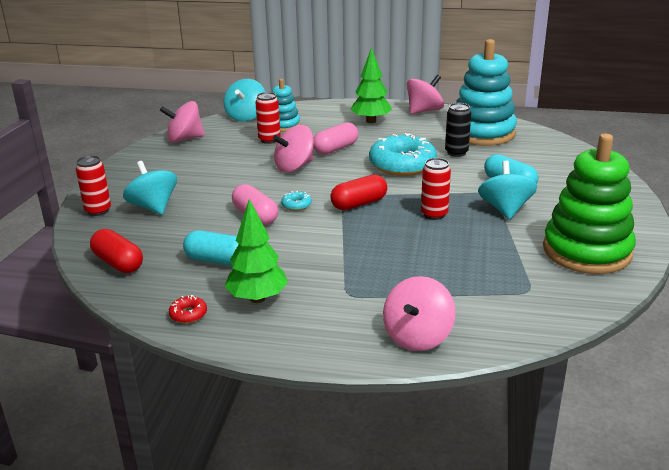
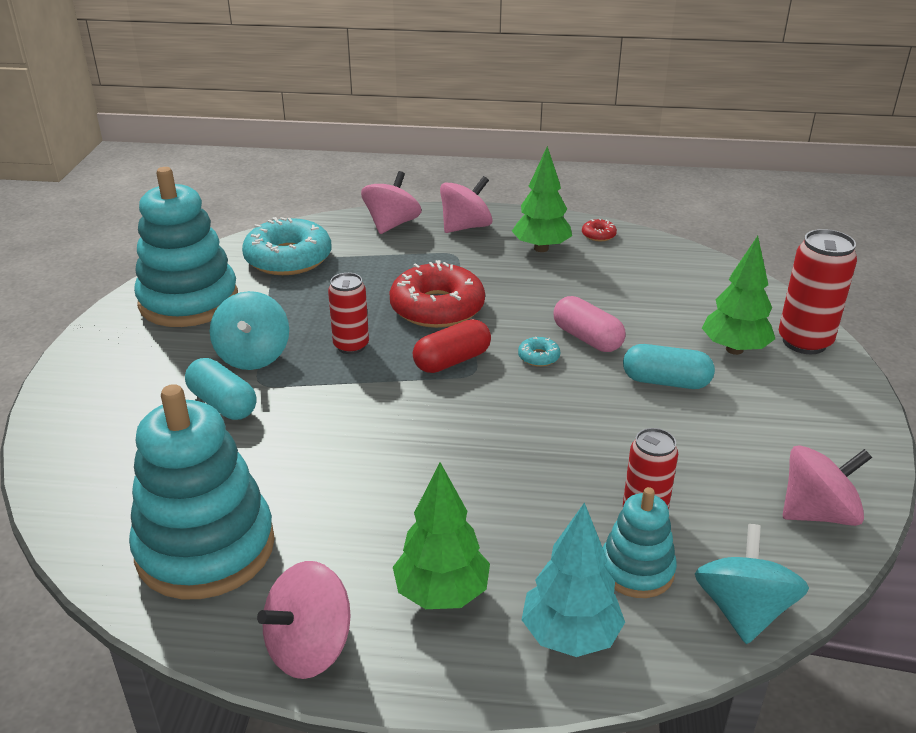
camera: 175 degrees right, 5 degrees up
red can [76,155,111,216] -> red can [779,229,857,354], size x1.52
red capsule [90,229,143,273] -> none
turquoise spinning top [123,161,177,215] -> green tree [702,236,775,355]
turquoise capsule [183,230,239,266] -> turquoise capsule moved to [623,344,715,389]
pink spinning top [273,125,314,172] -> pink spinning top moved to [440,176,493,233]
pink capsule [313,122,358,155] -> none
turquoise donut [369,133,437,176] -> turquoise donut moved to [242,217,331,275]
black can [445,103,471,157] -> none
green stacking toy [543,134,636,274] -> turquoise stacking toy [134,167,238,327]
none -> red donut [389,260,485,328]
none -> turquoise tree [522,502,625,657]

